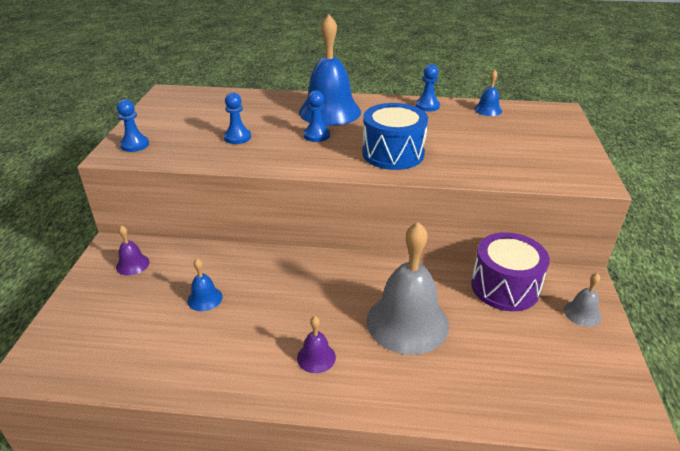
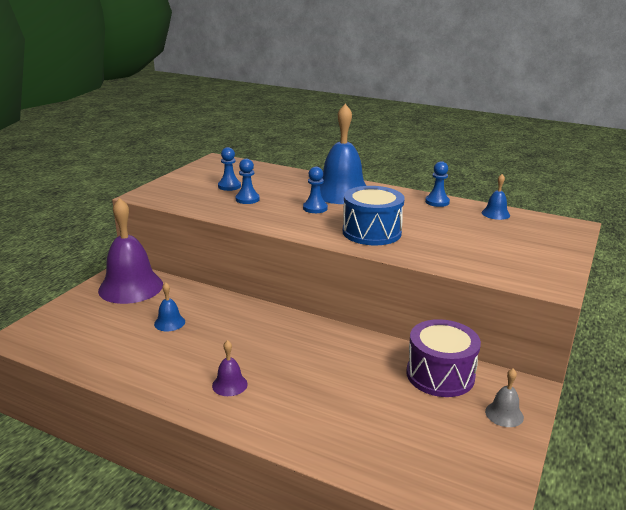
camera: 20 degrees right, 10 degrees down
purple bell [116,225,150,276] -> purple bell [98,198,163,304], size x2.26
blue pawn [117,99,149,152] -> blue pawn moved to [218,147,241,191]
grey bell [367,222,449,355] -> none

